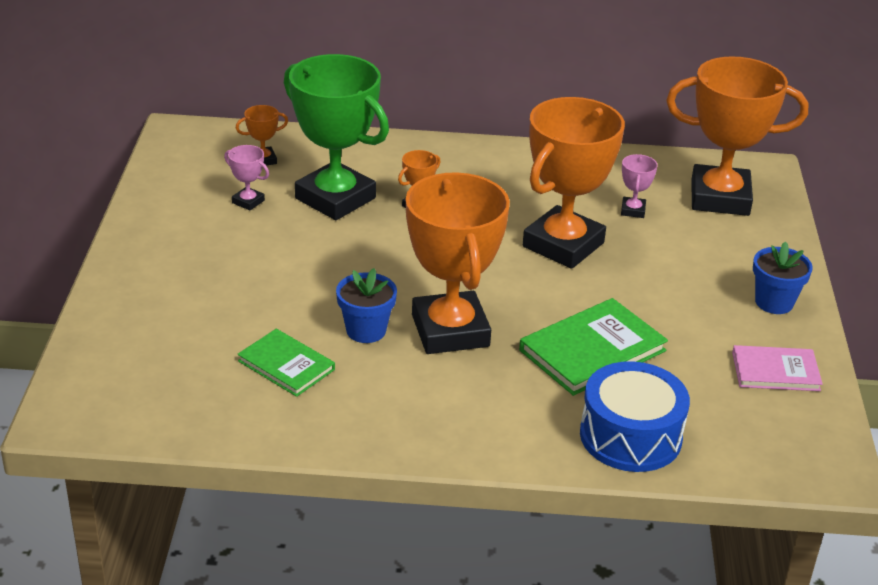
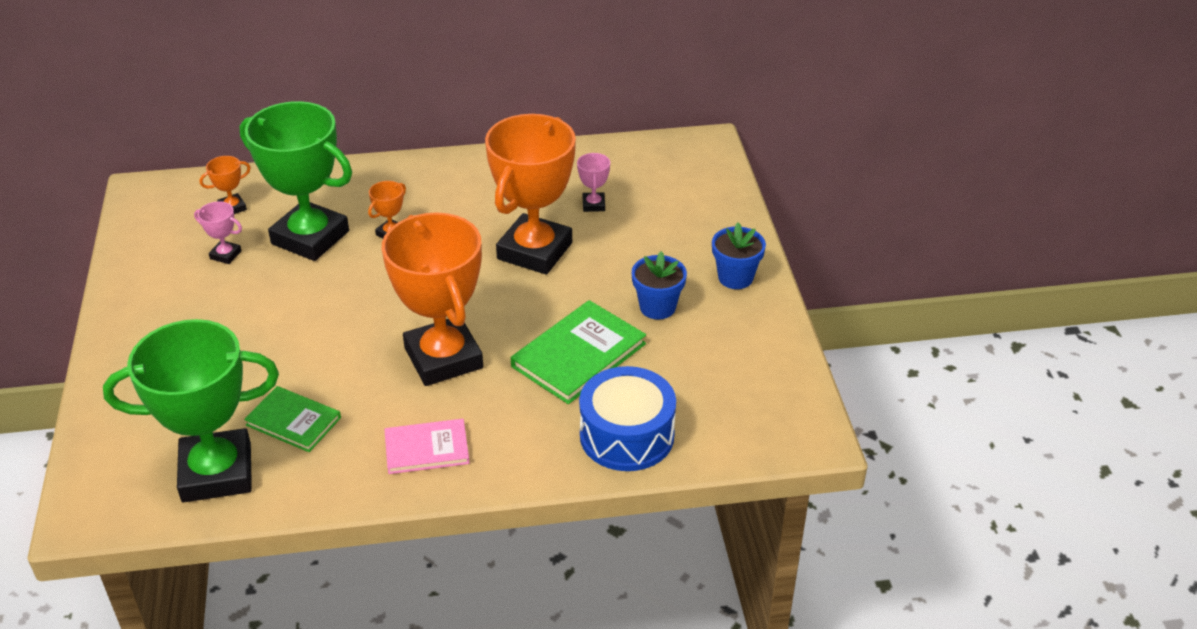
camera: 10 degrees left, 5 degrees up
blue flower pot [336,268,397,343] -> blue flower pot moved to [632,251,687,319]
orange trophy [666,56,808,216] -> none
pink book [732,345,823,391] -> pink book moved to [384,419,469,474]
none -> green trophy [103,319,279,502]

